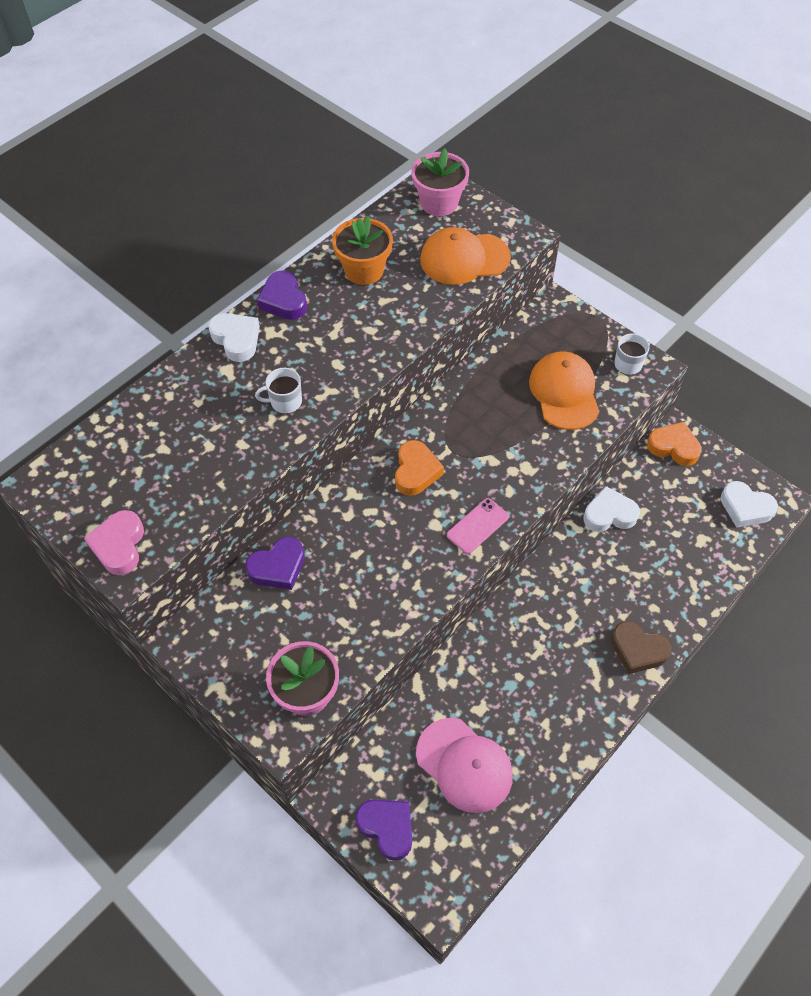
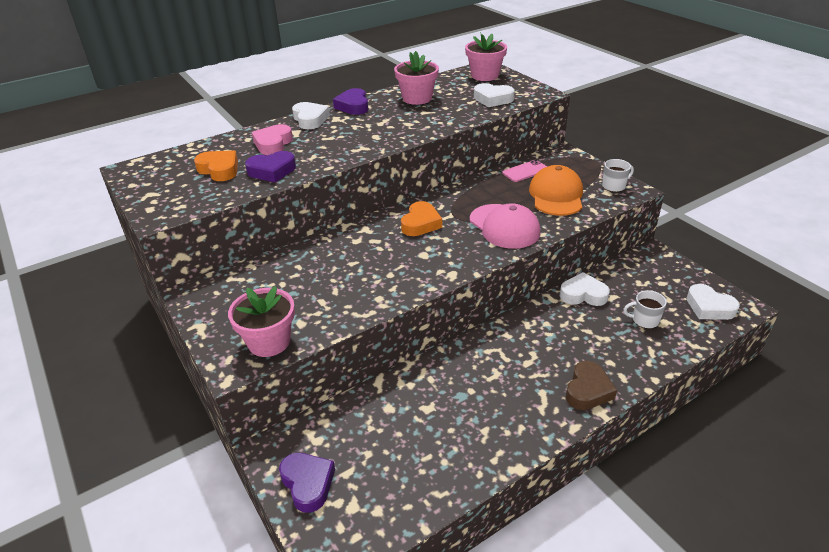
camera: 15 degrees right, 20 degrees down
pink heart [84,510,144,575] -> pink heart moved to [252,124,293,155]
purple heart [245,537,305,590] -> purple heart moved to [245,151,296,182]
white mug [255,368,302,414] -> white mug moved to [623,290,667,329]
orange flower pot [332,216,393,285] -> pink flower pot [394,51,439,105]
pink cap [416,718,513,813] -> pink cap moved to [470,203,541,249]
orange cap [420,227,511,285] -> white heart [474,83,515,107]
pink phone [447,498,509,554] -> pink phone moved to [503,160,547,182]
brown heart [611,621,672,674] -> brown heart turned 105 degrees counterclockwise [566,361,617,410]
orange heart [647,422,702,466] -> orange heart moved to [194,150,238,181]

